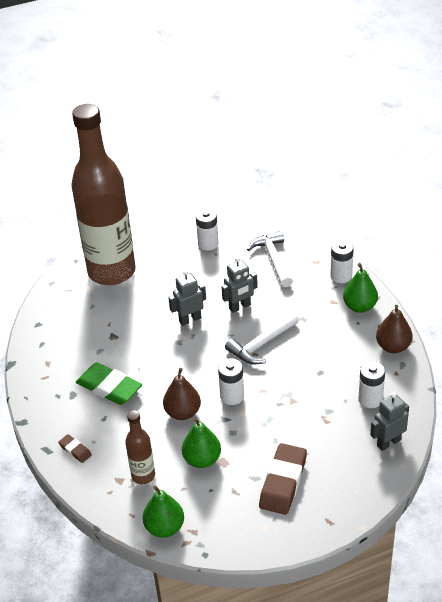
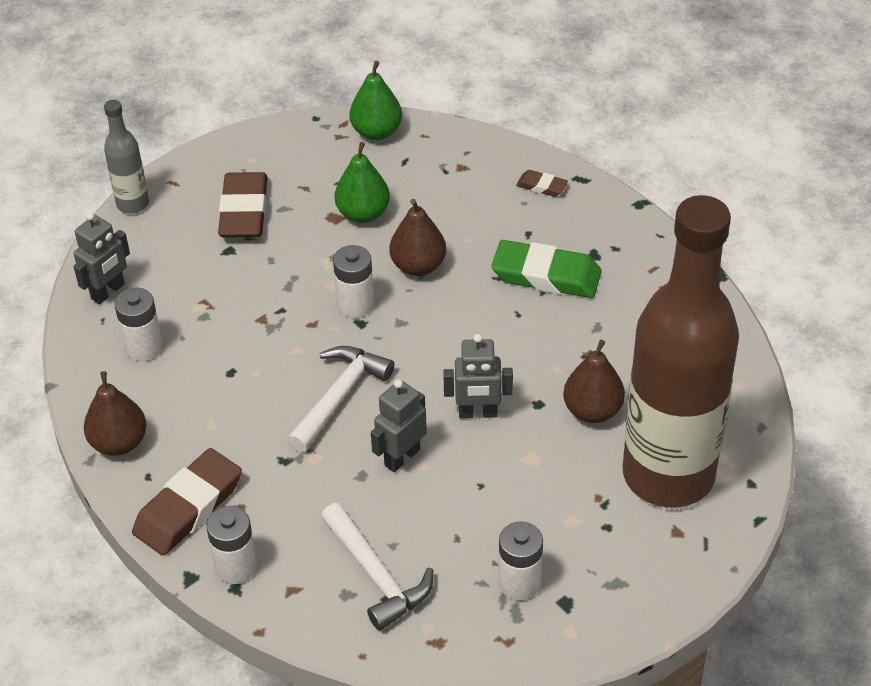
camera: 160 degrees right, 5 degrees up
brown bottle [125,410,155,484] -> none
grey robot [168,270,206,326] -> grey robot turned 45 degrees clockwise [443,334,513,418]
green pear [343,263,378,313] -> brown eraser [132,448,242,556]
none -> grey bottle [104,100,149,214]
none -> brown pear [563,340,625,423]

